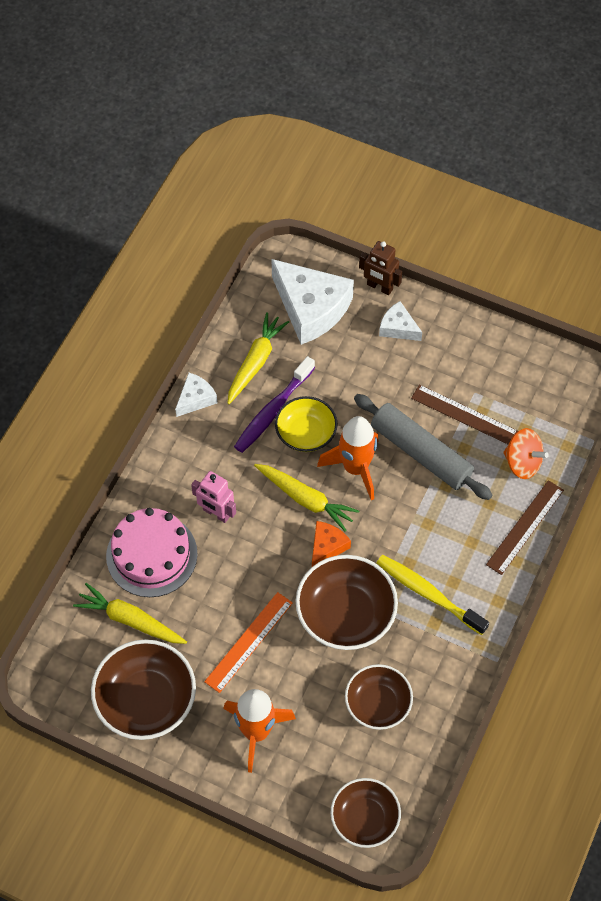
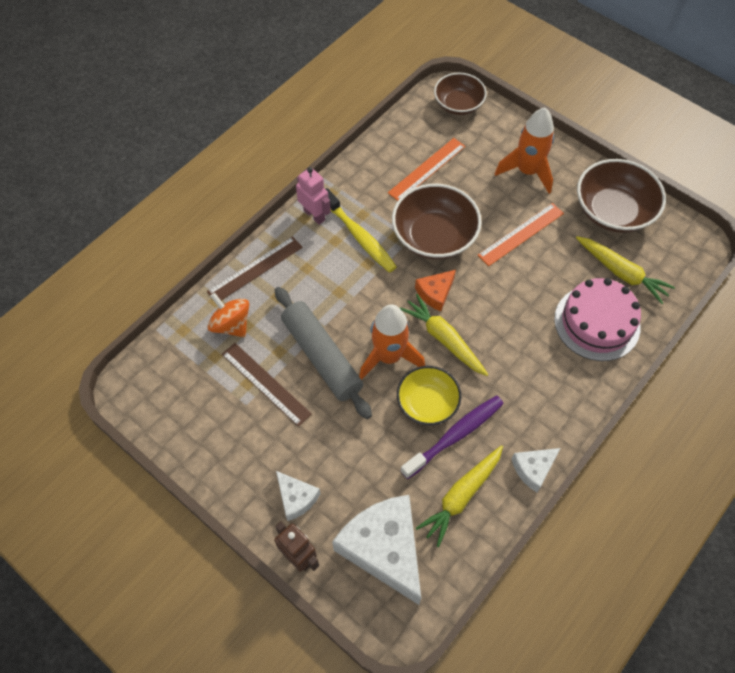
camera: 165 degrees left, 0 degrees up
pink robot [191,471,236,523] -> pink robot moved to [296,167,331,225]
brown bowl [345,664,413,730] -> orange ruler [388,138,465,201]

